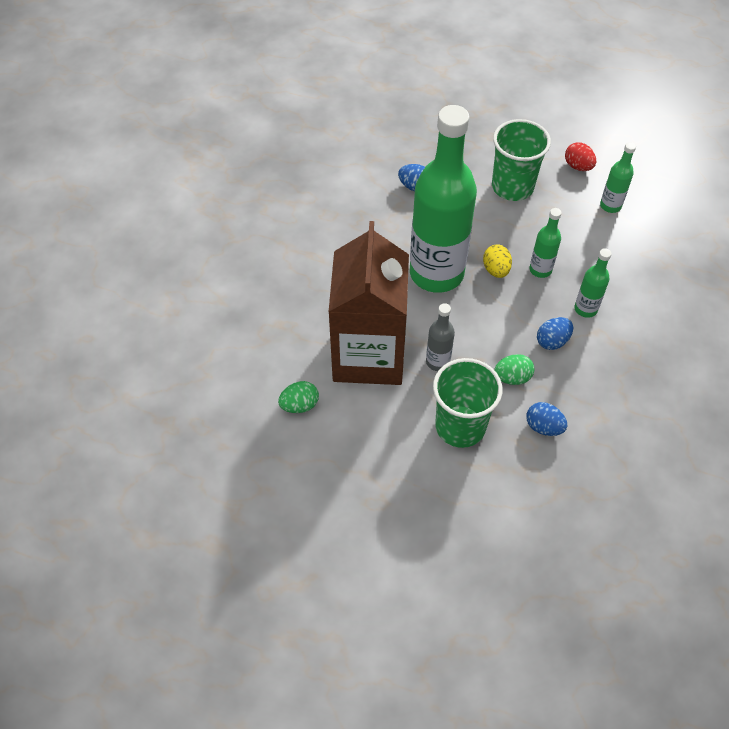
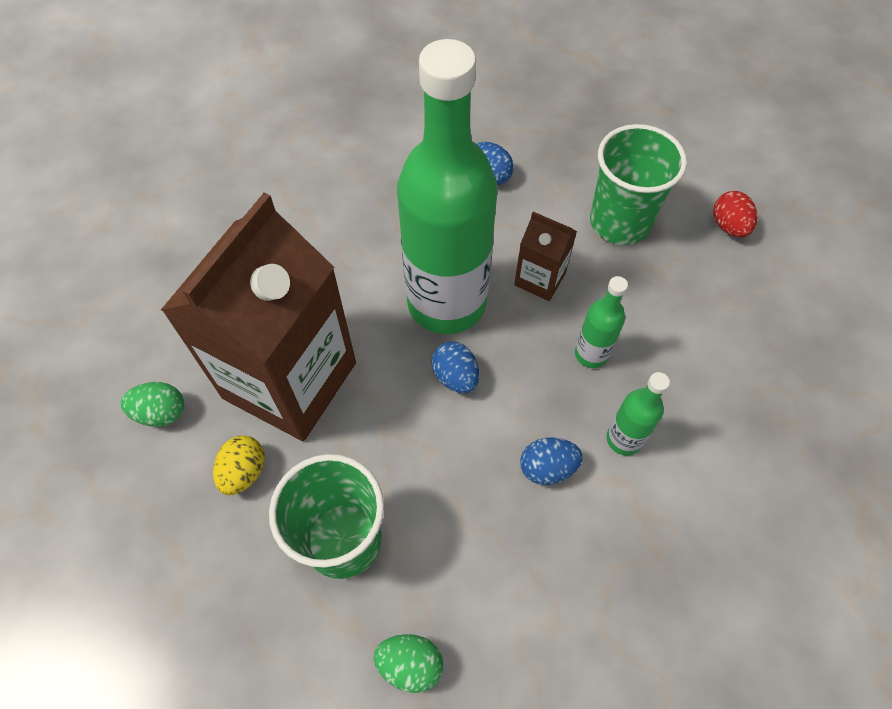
camera: 25 degrees right, 5 degrees up
grey bottle [426,303,455,371] -> none
yellow egg [483,245,512,278] -> yellow egg moved to [213,435,265,495]
green egg [494,354,534,385] -> green egg moved to [374,634,443,693]
blue egg [526,402,567,436] -> blue egg moved to [432,342,479,393]
green bottle [600,142,636,213] -> none
none -> brown carton [514,212,577,301]

